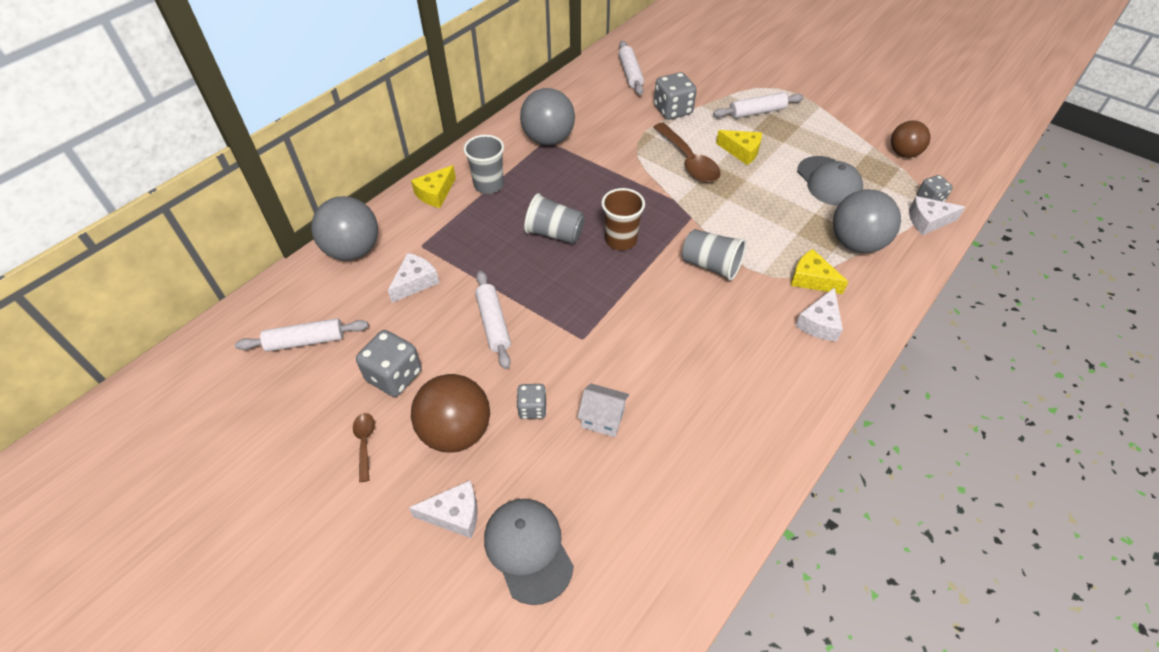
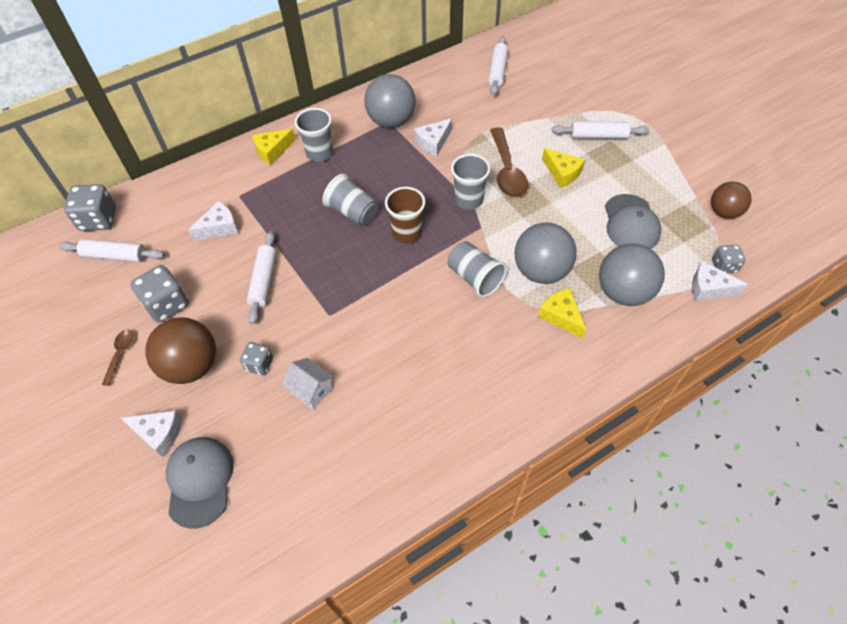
camera: 20 degrees right, 5 degrees up
grey ball [311,196,378,261] -> grey ball moved to [515,223,577,284]
grey dice [654,72,697,120] -> grey dice moved to [64,184,116,231]
white cheese [795,287,843,341] -> white cheese moved to [414,118,452,156]
none -> grey cup [451,154,490,210]

